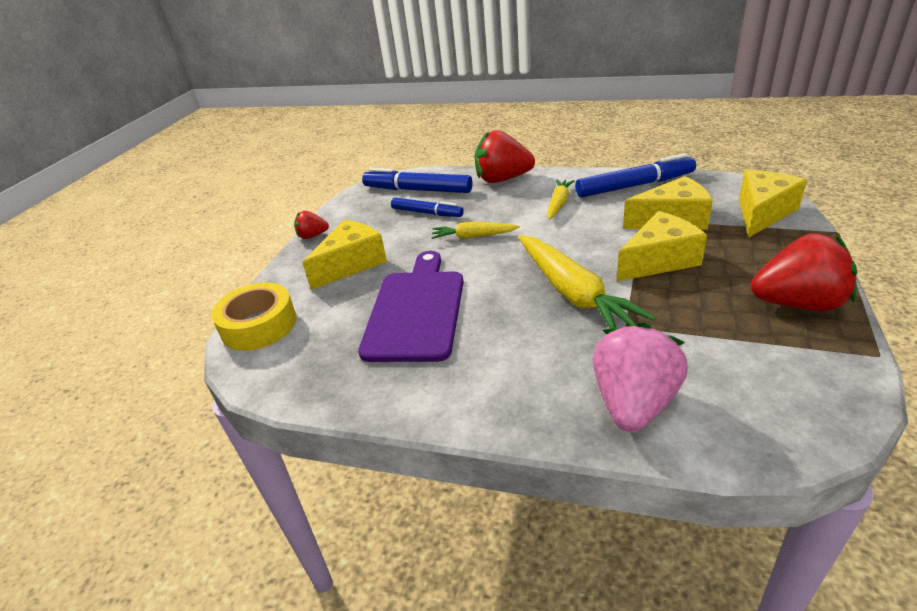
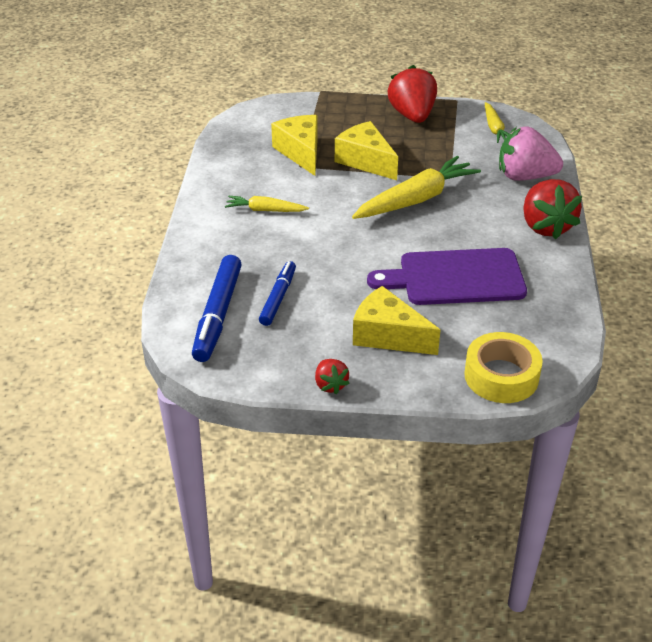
camera: 105 degrees left, 5 degrees up
yellow carrot [431,222,520,239] -> yellow carrot moved to [485,102,509,143]
red strawberry [475,130,535,183] -> red strawberry moved to [523,179,582,240]
blue marker [575,153,696,198] -> none
yellow cheese [739,170,807,238] -> none

